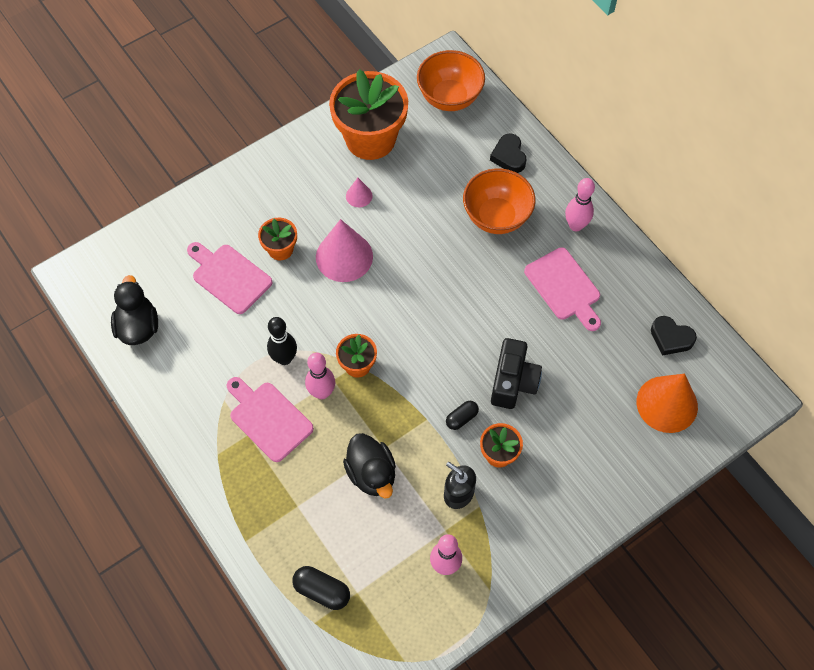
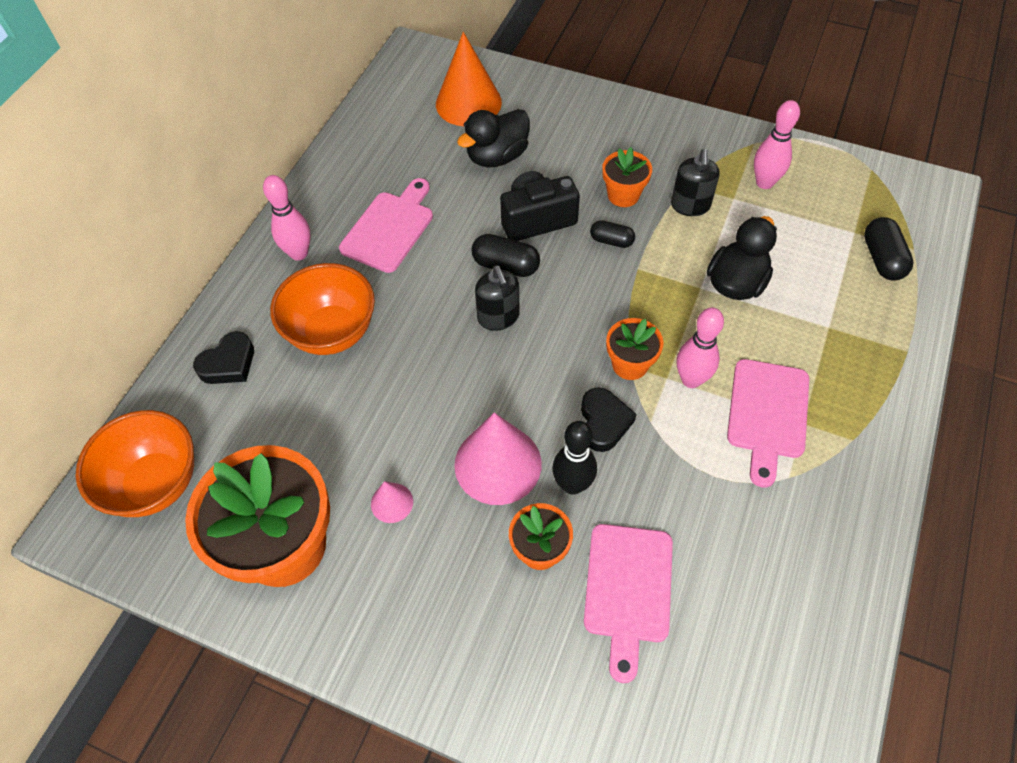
camera: 120 degrees left, 5 degrees down
black duck [111,275,158,345] -> black duck moved to [457,109,530,168]
black bowling pin [267,317,297,365] -> black bowling pin moved to [552,421,597,495]
black heart [651,316,697,355] -> black heart moved to [581,387,637,452]
none -> black capsule [471,234,540,277]
none -> black soap dispenser [475,265,519,331]

